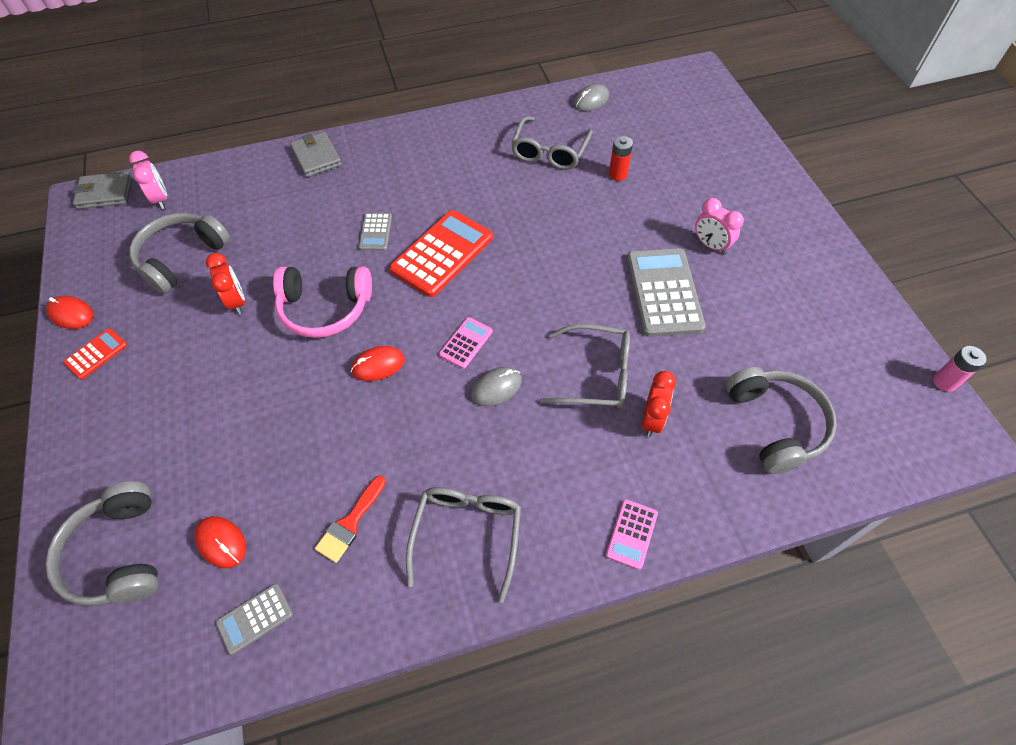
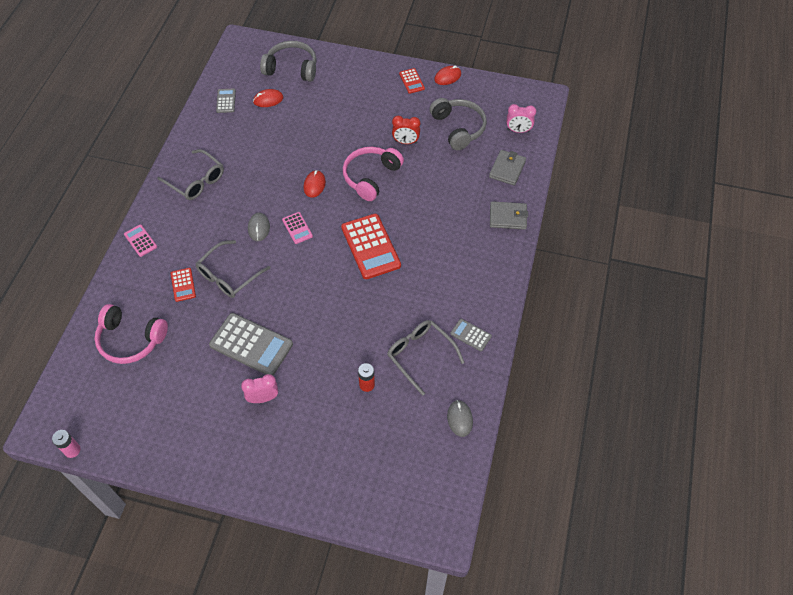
camera: 120 degrees right, 0 degrees up
grey wallet [73,171,133,209] -> grey wallet moved to [489,150,526,186]
red brush [315,476,386,563] -> none
grey calculator [359,213,392,251] -> grey calculator moved to [450,319,492,351]
red clock [642,371,676,437] -> red calculator [171,268,196,302]
grey headphones [725,367,837,474] -> pink headphones [95,304,168,364]

